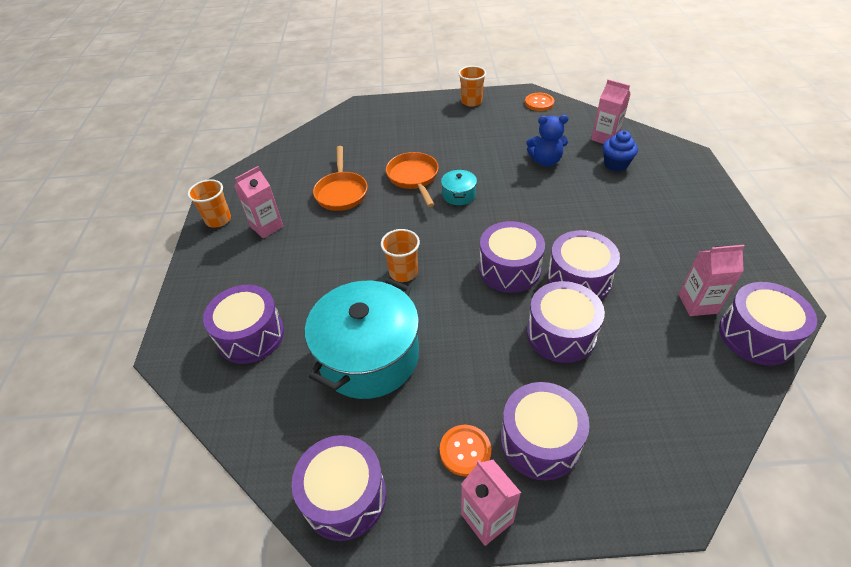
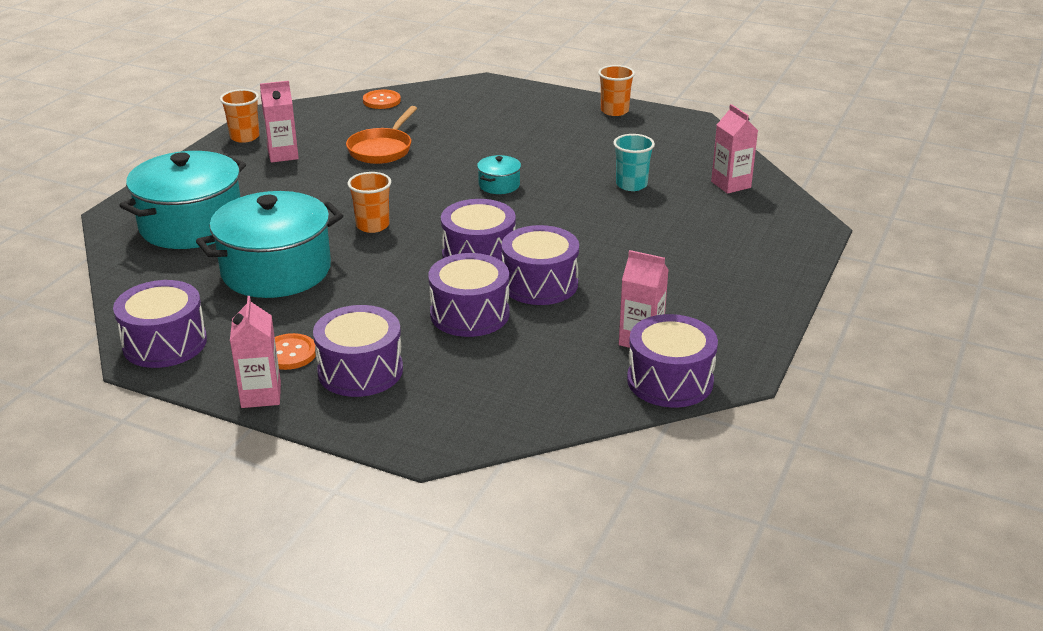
camera: 25 degrees right, 15 degrees down
purple drum [203,285,284,364] -> turquoise pot [119,151,246,249]
orange pan [386,152,439,207] -> none
orange button [525,93,554,111] -> orange button moved to [363,90,401,109]
blue teddy bear [527,115,569,167] -> turquoise cup [613,134,655,191]
blue cupcake [603,131,638,172] -> none

